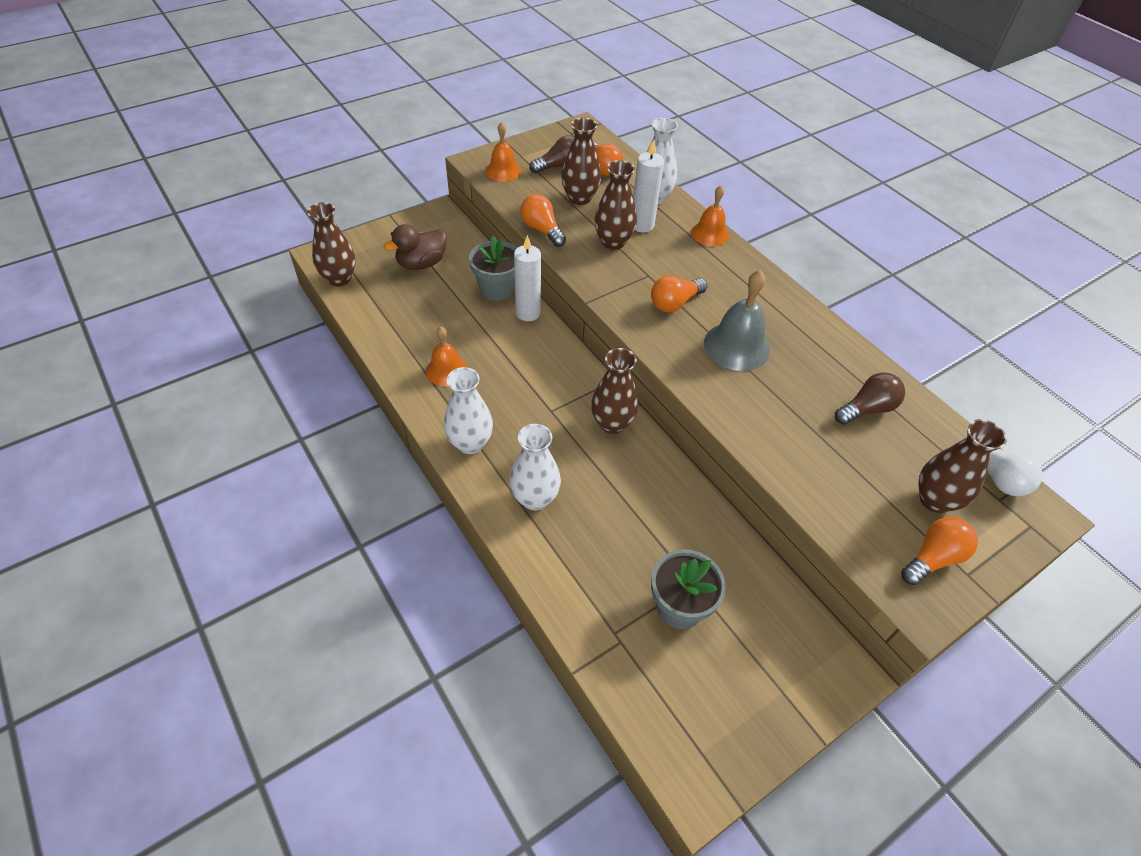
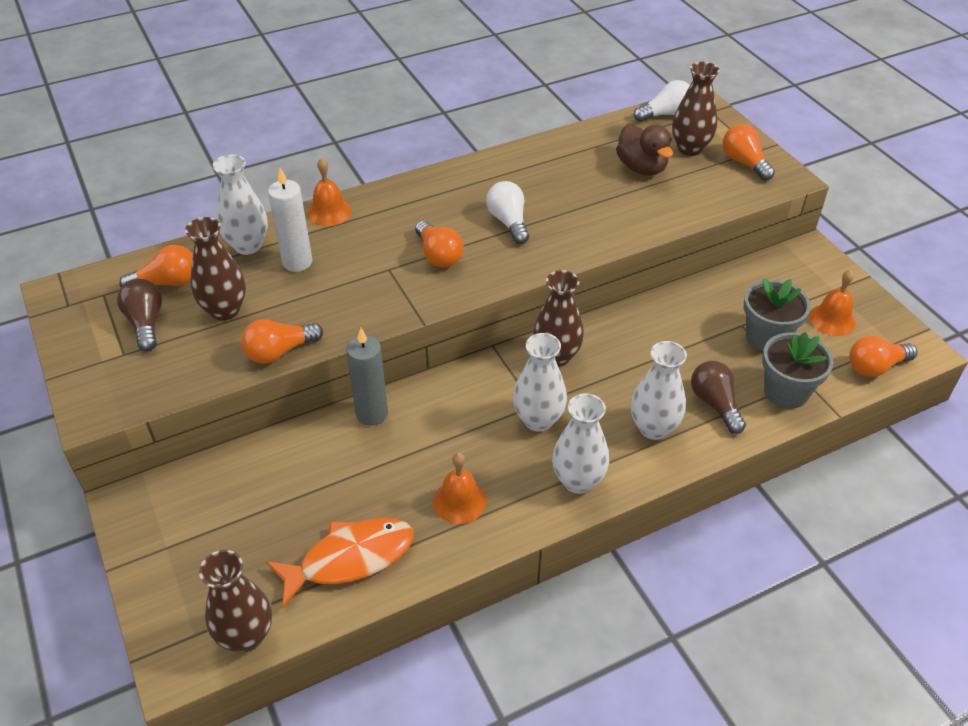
camera: 80 degrees left, 5 degrees down
brown duck [384,224,447,270] -> brown duck moved to [616,123,673,176]
grey flower pot [469,236,517,301] -> grey flower pot moved to [762,332,833,409]
orange bell [486,122,521,182] -> orange bell moved to [809,270,856,336]
white candle [514,235,541,321] -> grey candle [346,328,388,426]
brown vase [595,160,637,250] -> none
grey bell [704,270,770,371] -> white light bulb [486,181,529,244]
brown light bulb [835,372,905,425] -> brown light bulb moved to [691,361,746,434]
none -> orange fish [266,518,414,608]
none -> white vase [513,333,567,432]
none -> orange light bulb [849,336,917,377]

